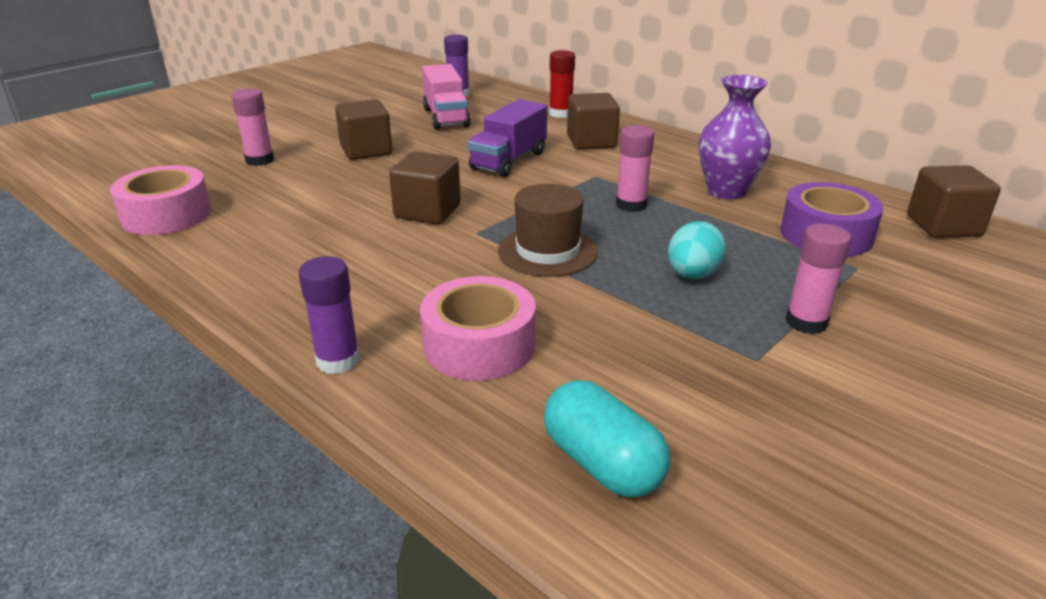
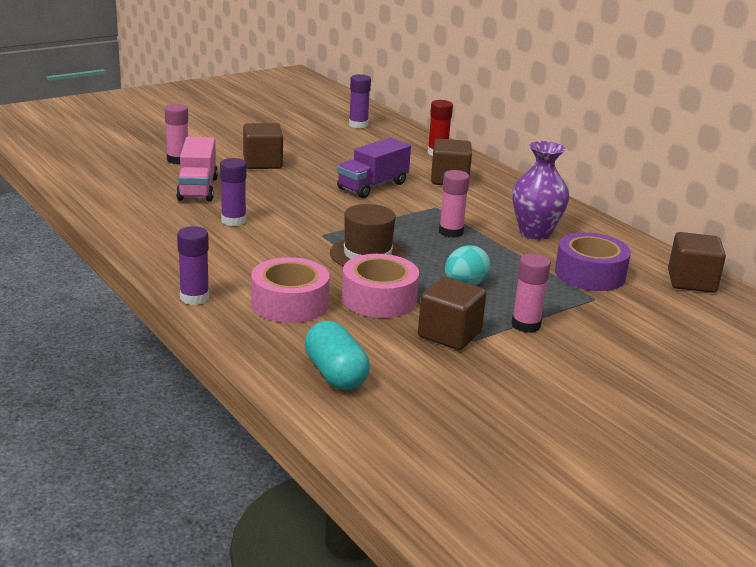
camera: 10 degrees right, 5 degrees down
pink tape [110,165,211,235] -> pink tape moved to [342,254,419,318]
brown cube [389,151,461,224] -> brown cube moved to [418,277,486,350]
pink truck [422,64,471,130] -> pink truck moved to [176,137,218,202]
none -> purple glue stick [220,158,246,226]

